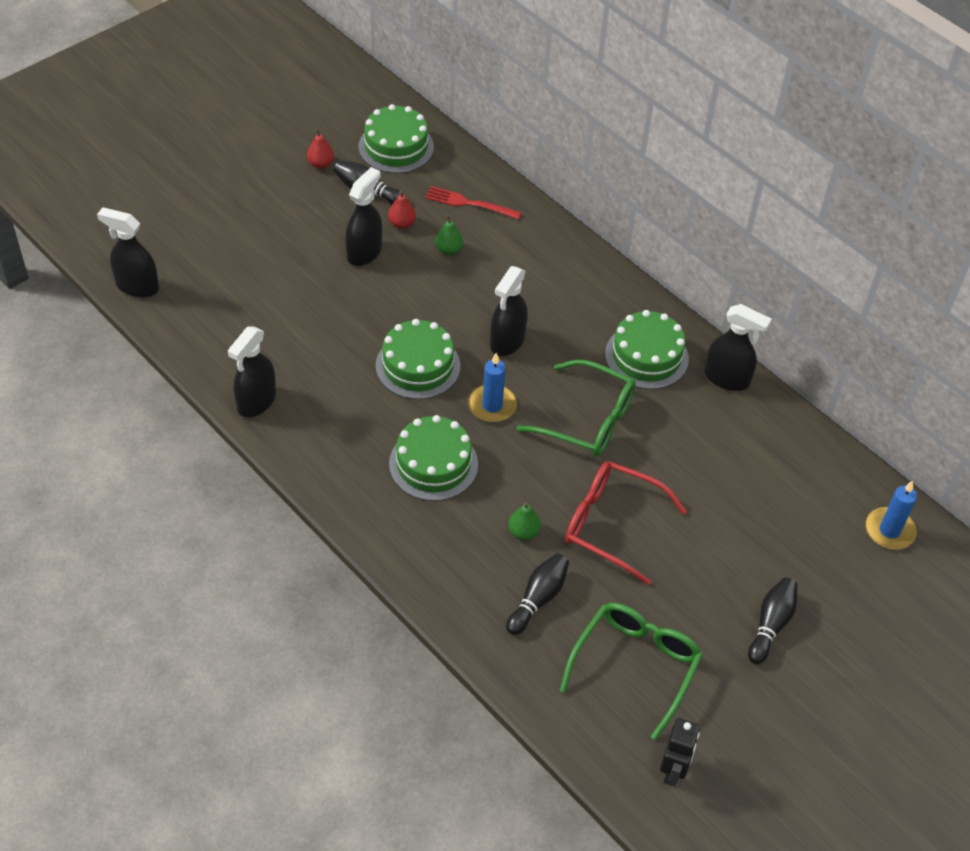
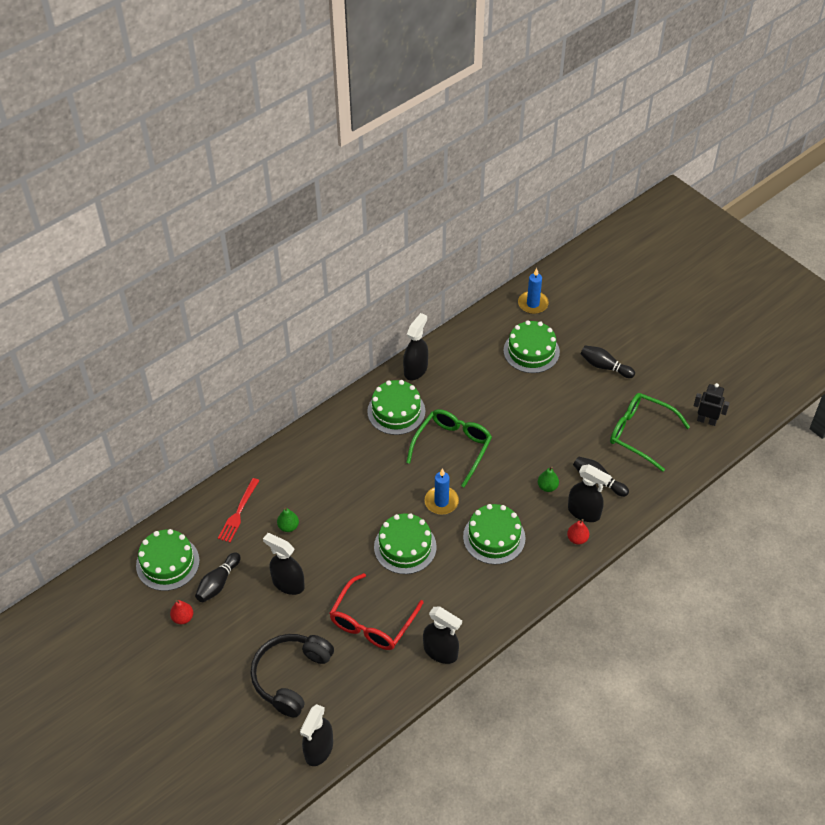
camera: 85 degrees left, 0 degrees up
red pear [388,191,416,229] -> red pear moved to [567,519,589,545]
black spray bottle [490,266,528,356] -> black spray bottle moved to [568,464,611,522]
red glasses [565,461,687,585] -> red glasses moved to [329,573,424,650]
none -> black headphones [250,634,334,718]
none -> green cake [503,320,560,373]

